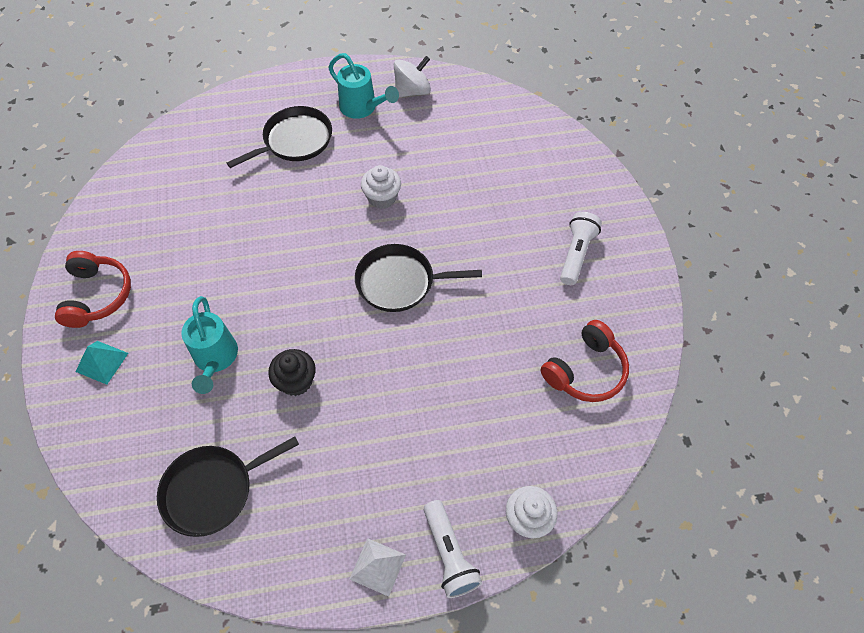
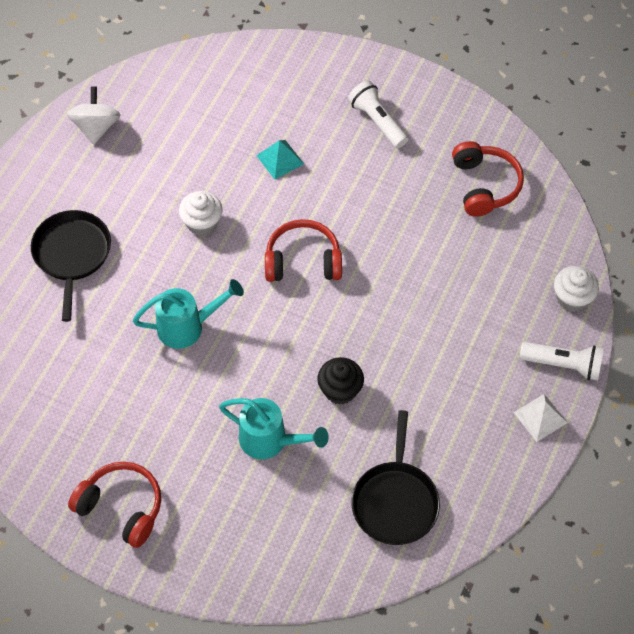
camera: 55 degrees left, 0 degrees up
turquoise pyramid [75,341,128,385] -> turquoise pyramid moved to [256,140,304,179]
turquoise watering can [328,53,399,119] -> turquoise watering can moved to [133,279,244,349]
black pan [355,244,482,312] -> red headphones [265,219,342,282]

